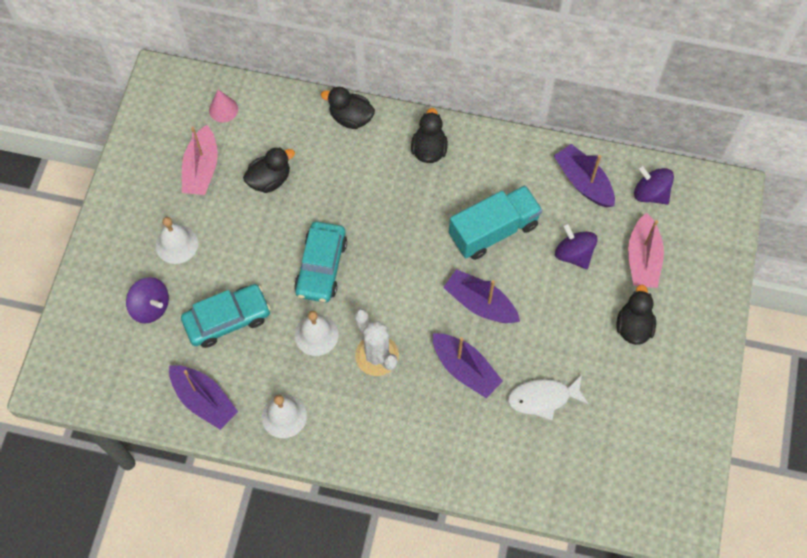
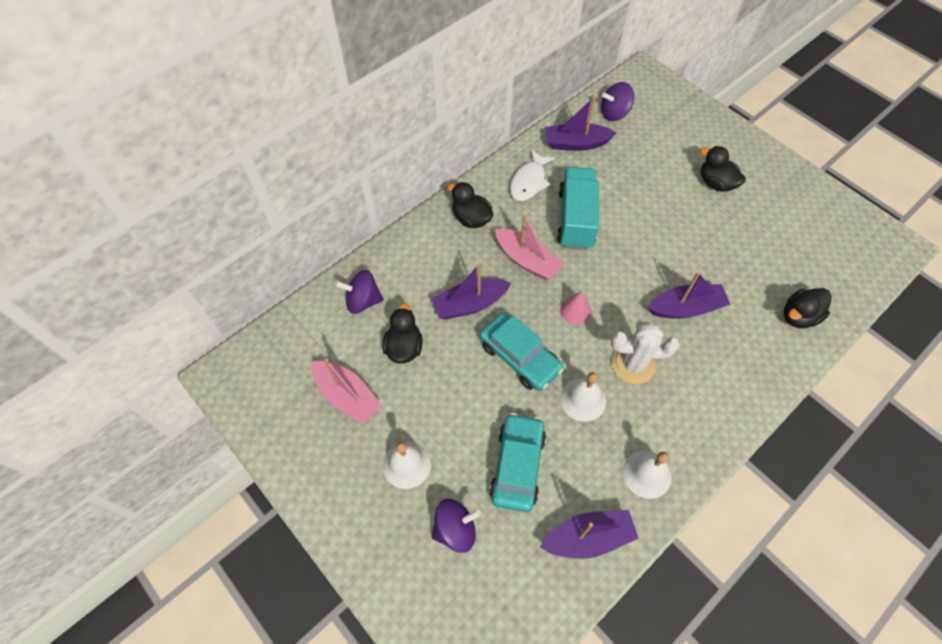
camera: 55 degrees left, 5 degrees down
pink cone [209,89,238,123] -> pink cone moved to [560,291,591,325]
black duck [321,87,375,129] -> black duck moved to [783,288,832,328]
purple boat [443,269,520,323] -> purple boat moved to [431,263,511,319]
white fish [508,375,589,420] -> white fish moved to [510,149,555,201]
purple spinning top [555,223,598,269] -> purple spinning top moved to [335,270,384,314]
pink boat [628,213,664,288] -> pink boat moved to [495,215,564,280]

